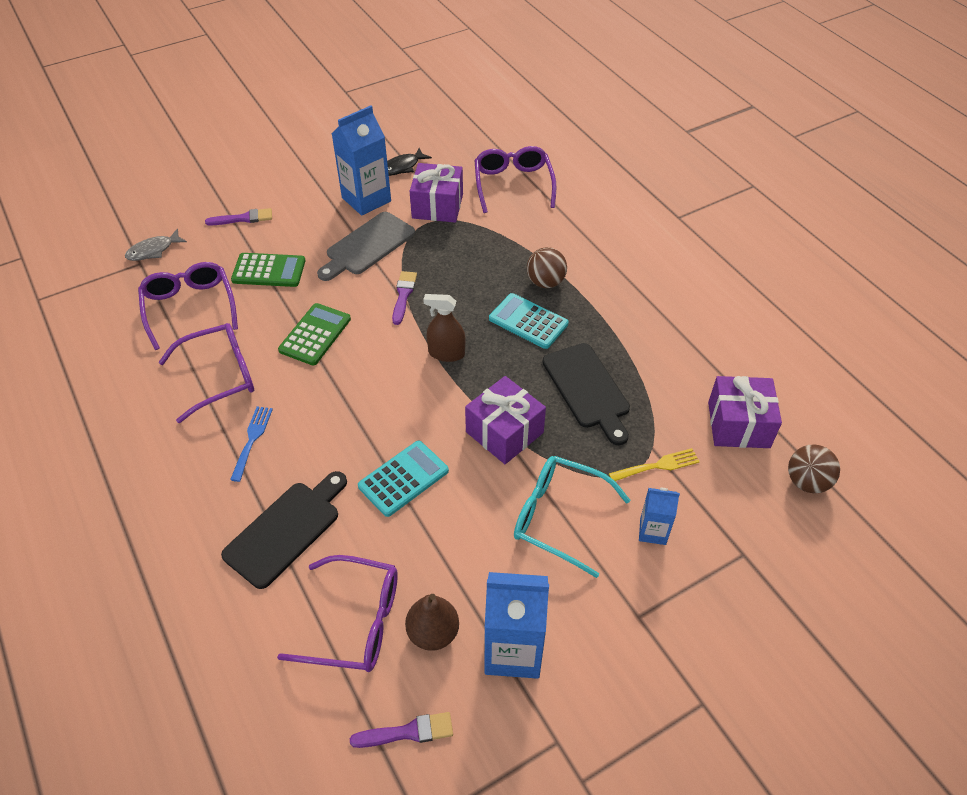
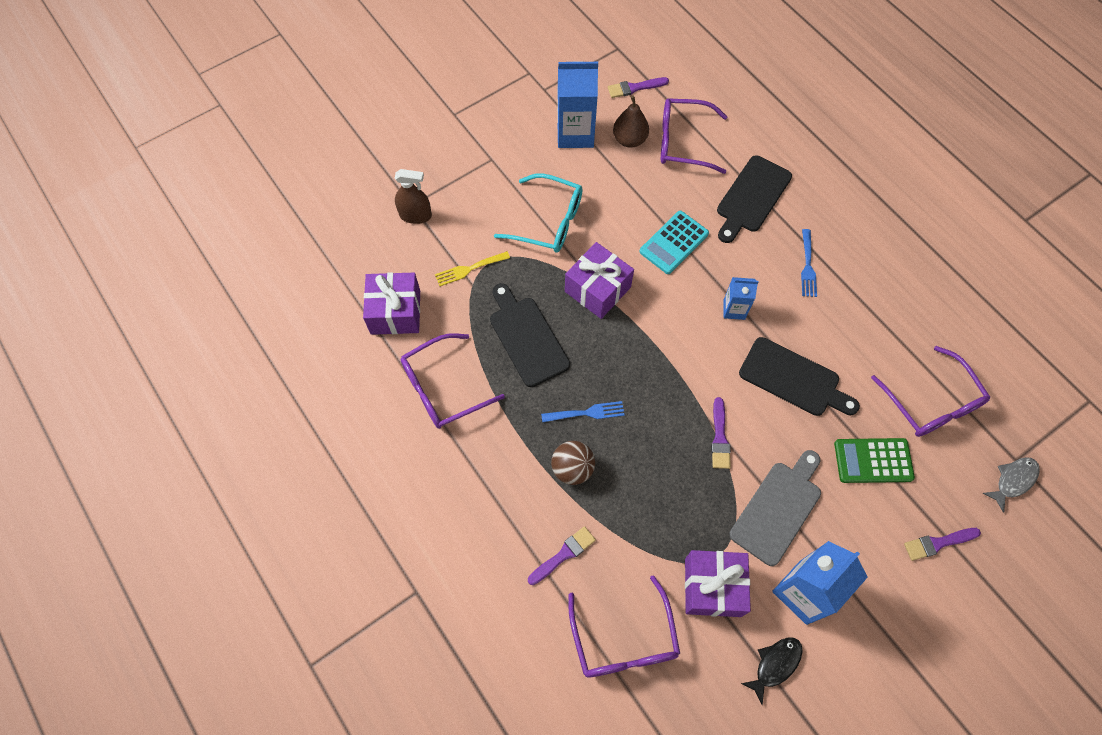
camera: 175 degrees right, 15 degrees up
purple glasses [159,323,254,423] -> purple glasses moved to [400,333,505,429]
green calculator [278,303,351,366] -> black cutting board [739,337,860,416]
brown spray bottle [423,294,465,362] -> brown spray bottle moved to [395,169,432,224]
turquoise calculator [489,293,569,349] -> blue fork [541,401,625,422]
blue carton [639,488,680,545] -> blue carton moved to [724,277,759,320]
brown ball [788,444,840,493] -> none
none -> purple brush [528,526,596,585]

